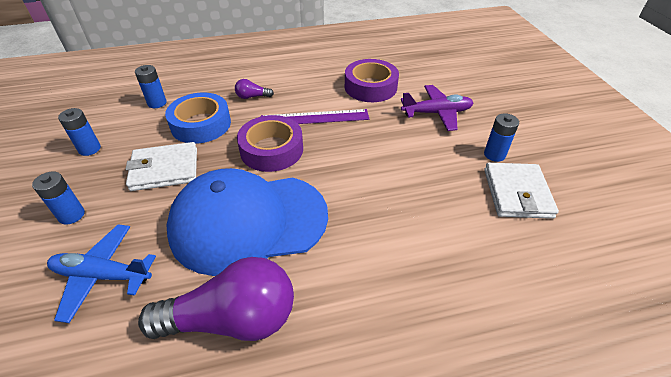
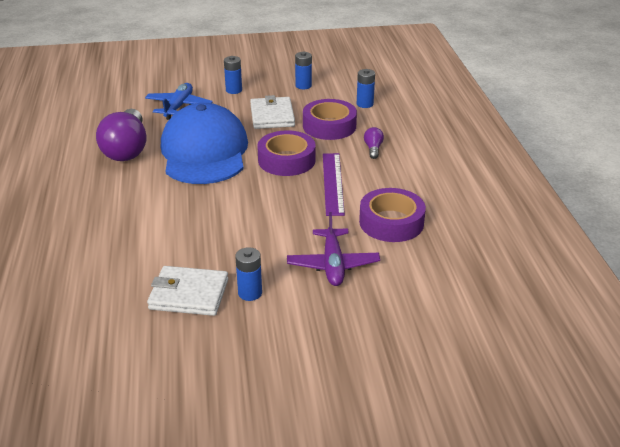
camera: 95 degrees right, 10 degrees down
blue tape [165,93,231,144] -> purple tape [303,99,357,140]

